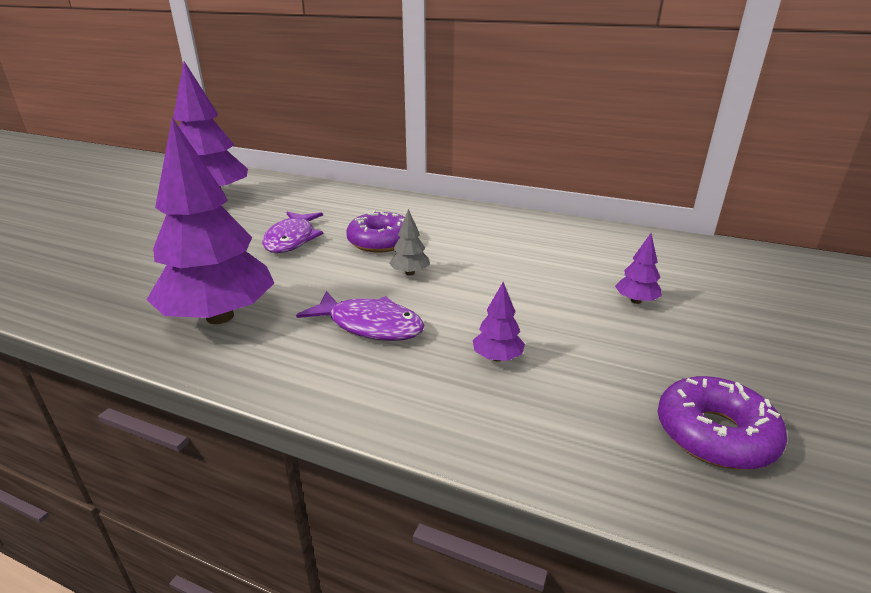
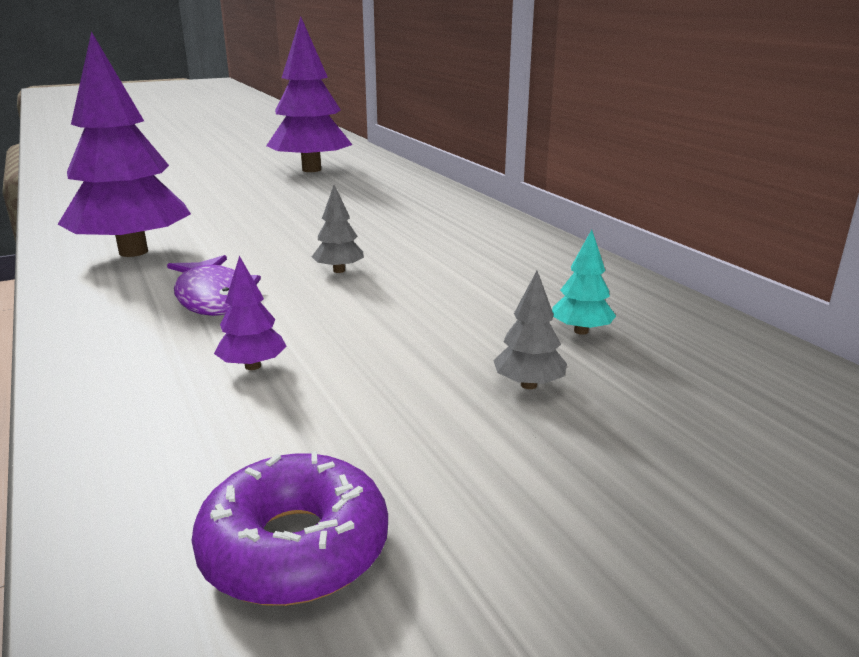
camera: 40 degrees right, 5 degrees down
purple fish [262,212,323,253] -> none
purple donut [346,210,405,253] -> none
purple tree [615,233,662,304] -> grey tree [493,271,567,389]
none -> turquoise tree [552,230,616,335]

